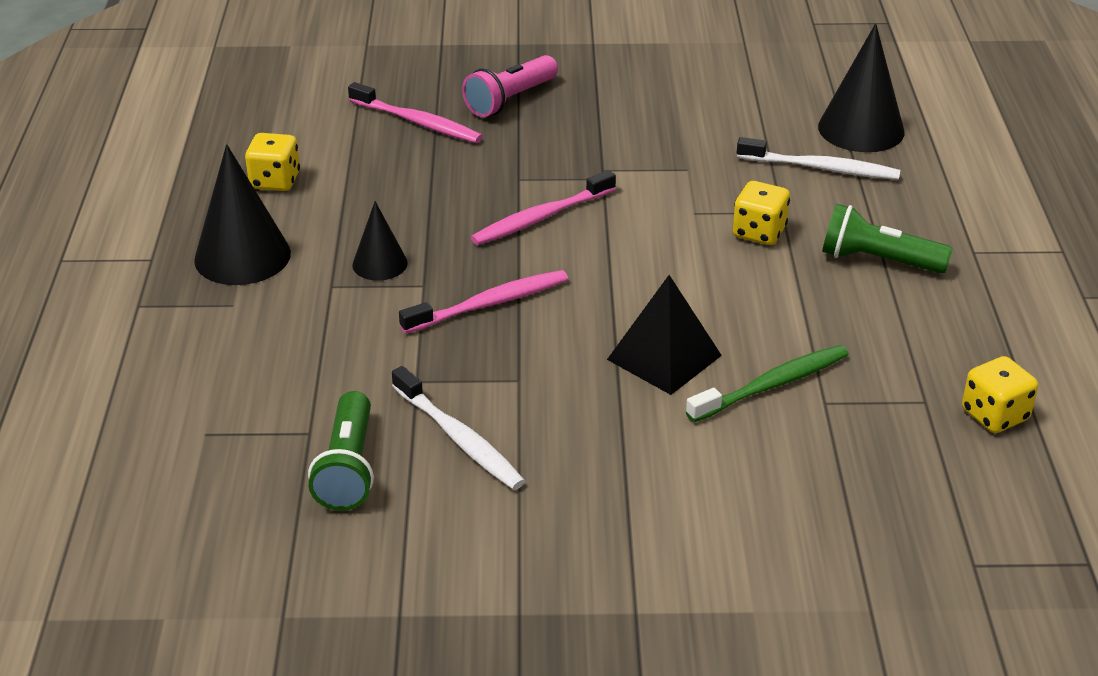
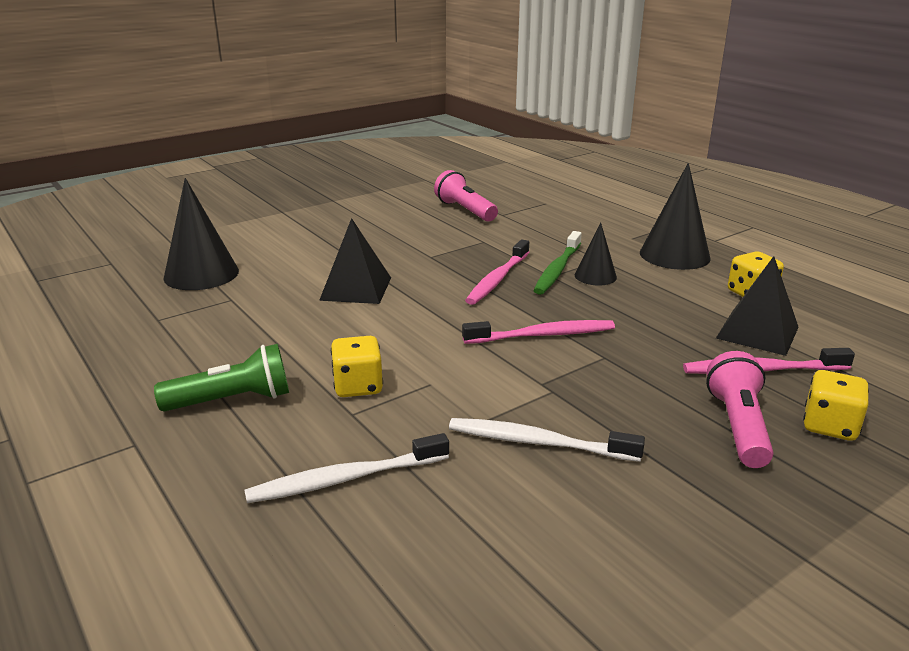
camera: 145 degrees right, 10 degrees down
green flashlight [308,391,374,511] -> pink flashlight [434,170,498,222]
white toothbrush [392,366,525,490] -> white toothbrush moved to [449,418,645,462]
pink toothbrush [471,170,616,245] -> pink toothbrush turned 60 degrees clockwise [462,320,615,344]
green toothbrush [686,345,849,422] -> green toothbrush moved to [533,231,582,295]
black cone [818,23,905,152] -> black cone moved to [163,178,239,290]
yellow dice [962,356,1038,433] -> yellow dice moved to [803,370,869,441]
none -> black pyramid [716,256,799,356]

